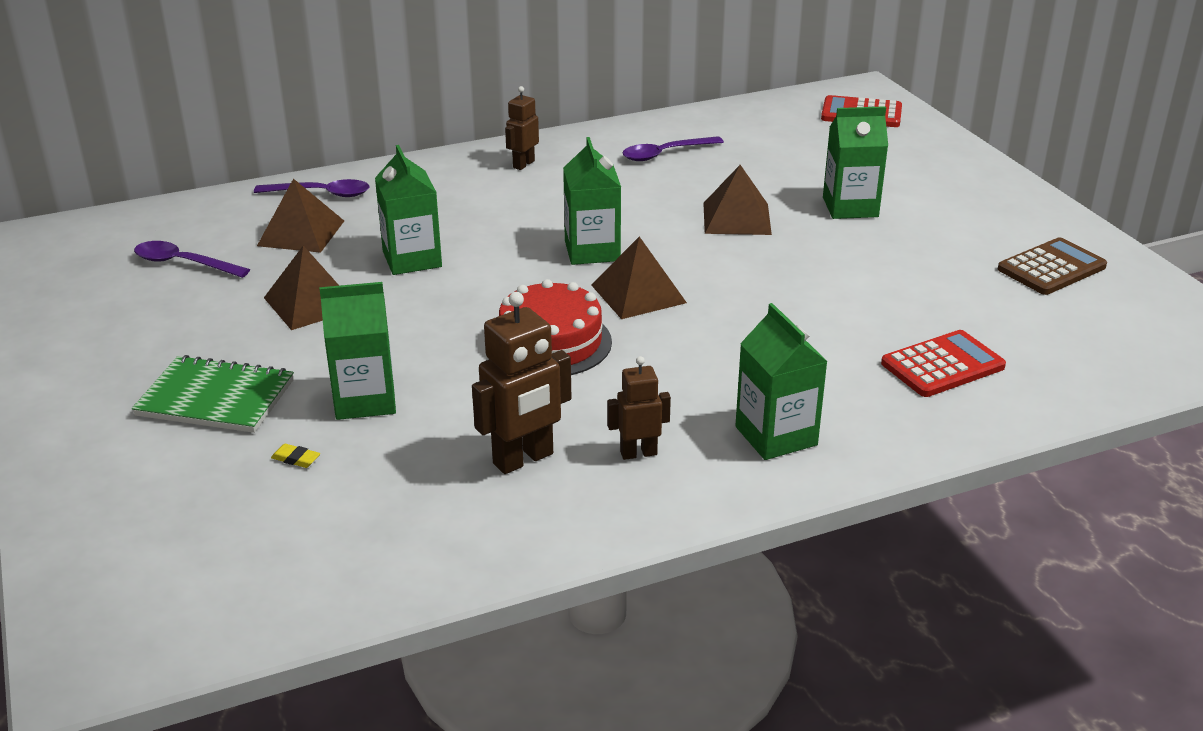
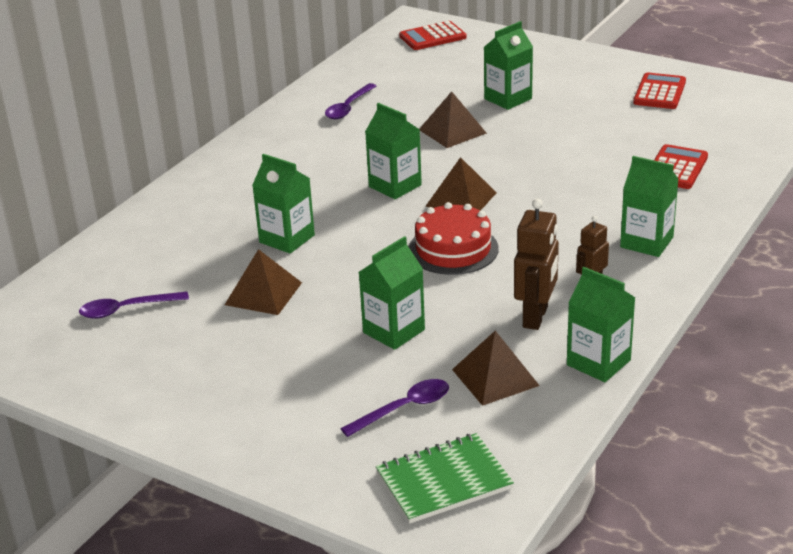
camera: 35 degrees left, 0 degrees up
green notebook [132,355,294,433] -> green notebook moved to [376,433,514,523]
purple spoon [254,179,369,197] -> purple spoon moved to [340,379,449,437]
brown pyramid [257,179,344,253] -> brown pyramid moved to [452,331,540,406]
yellow eraser [271,444,320,468] -> none
brown robot [505,86,539,170] -> none
brown calculator [998,237,1107,295] -> red calculator [633,72,686,109]
none -> green carton [567,267,635,382]

